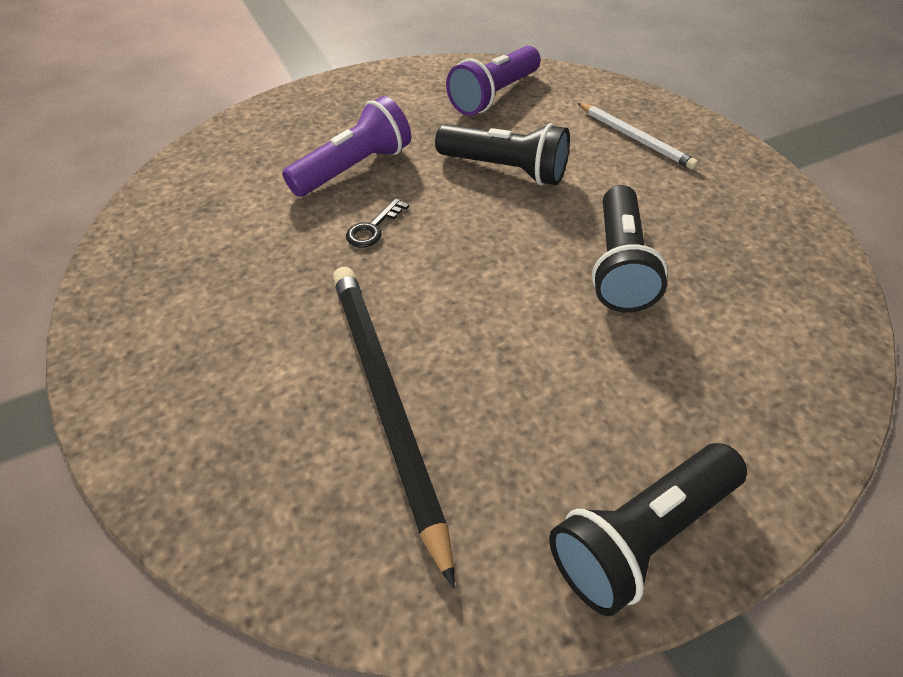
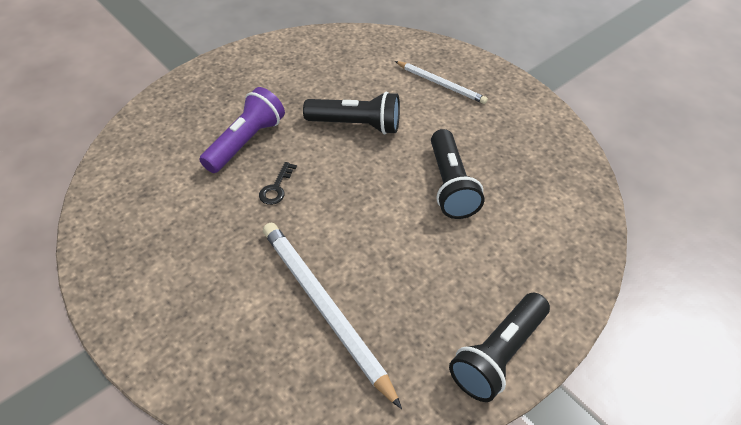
camera: 15 degrees left, 0 degrees up
black pencil [333,267,455,588] -> white pencil [263,223,402,409]
purple flashlight [446,46,541,116] -> none

